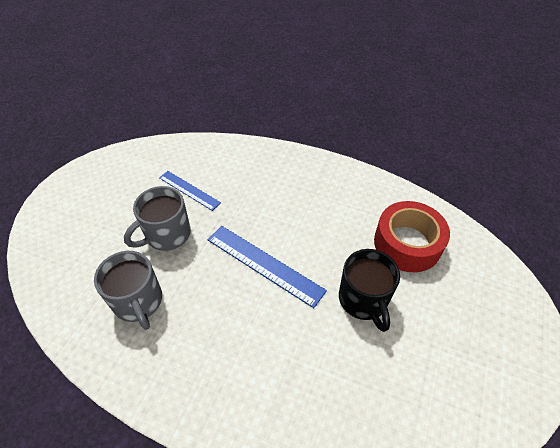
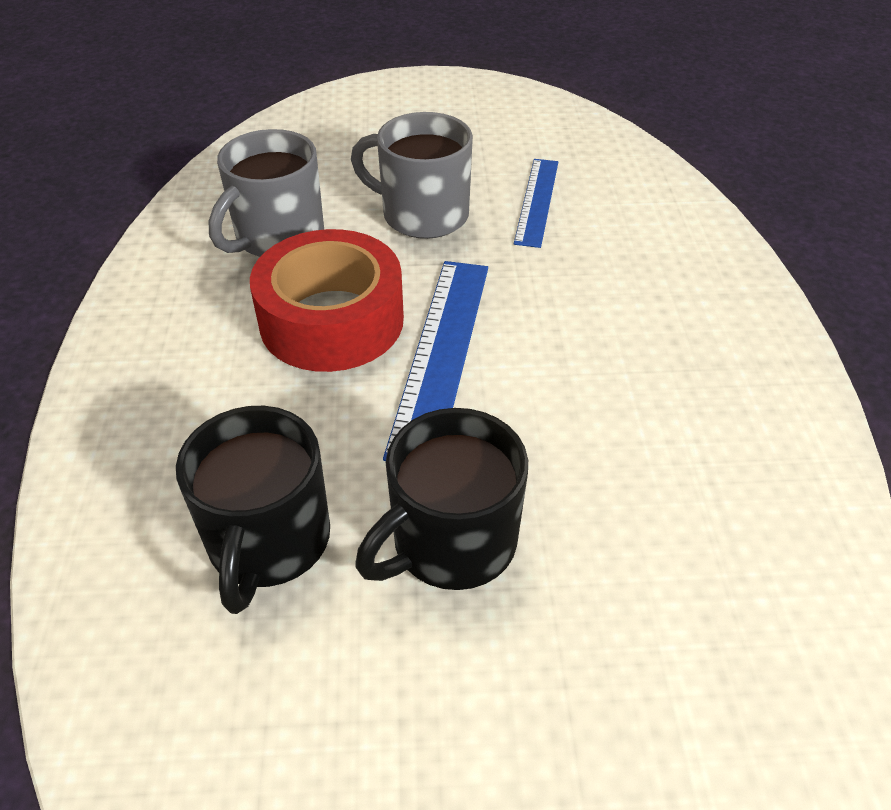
camera: 65 degrees right, 5 degrees down
red tape [374,201,450,272] -> red tape moved to [250,229,404,372]
none -> black mug [176,406,330,614]

